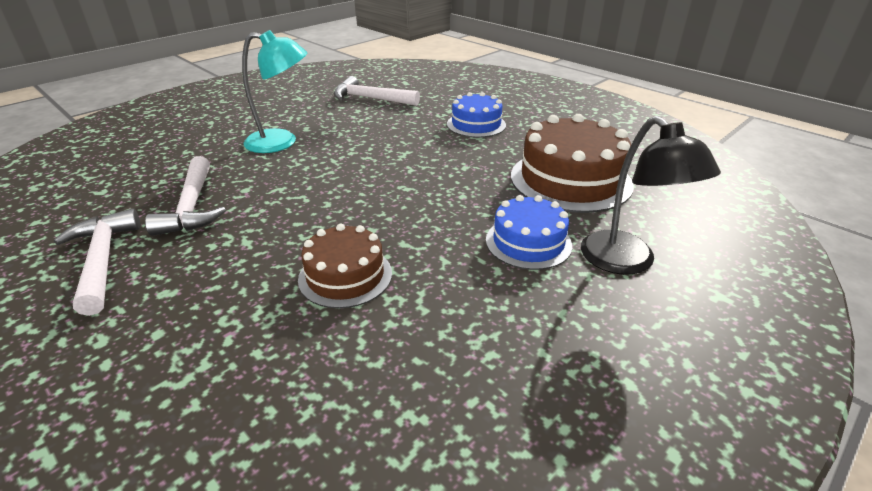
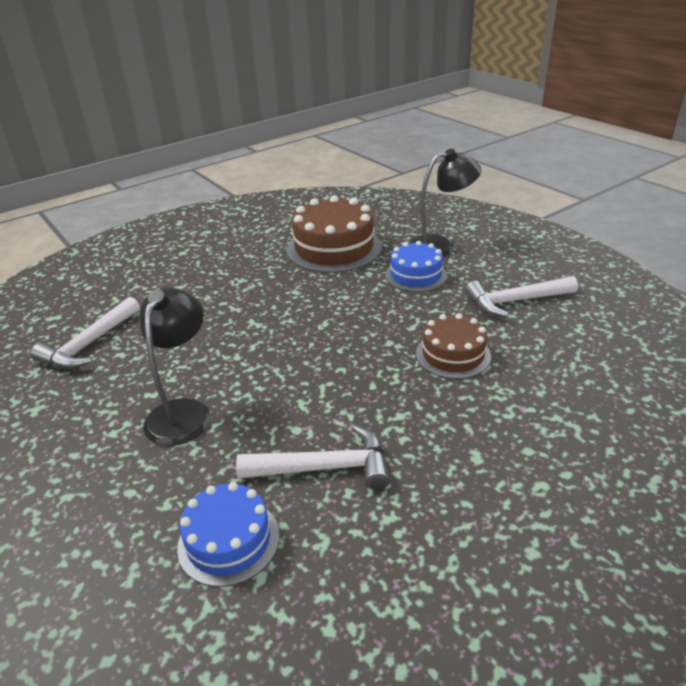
camera: 80 degrees left, 0 degrees up
white hammer [54,208,141,316] -> white hammer moved to [465,276,578,317]
turquoise lamp [242,30,307,153] -> black lamp [139,287,211,446]
blue cake [447,92,506,138] -> blue cake moved to [177,482,280,587]

